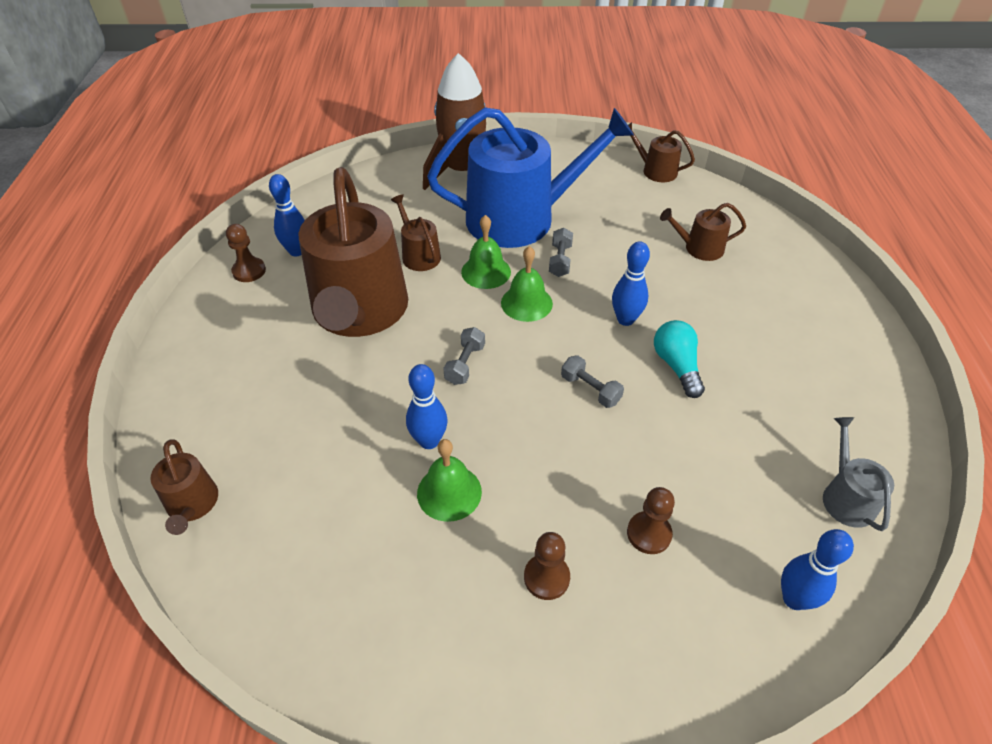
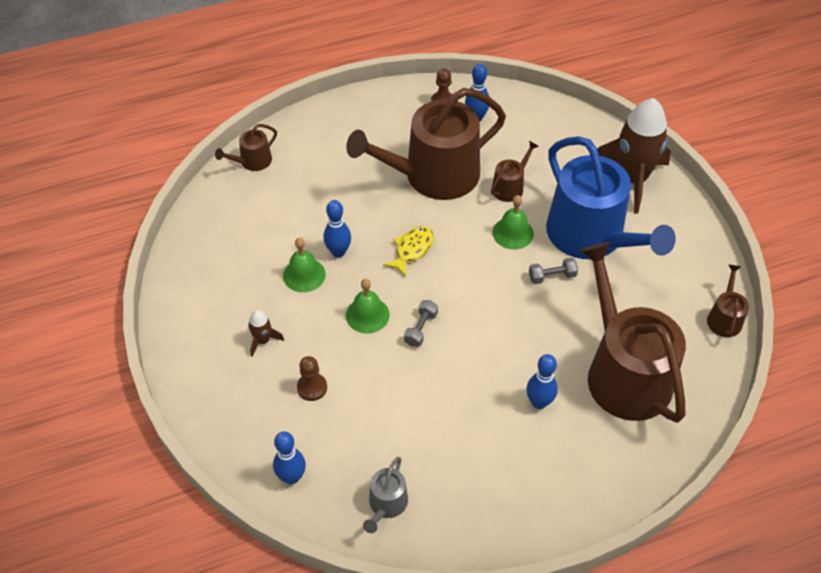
camera: 70 degrees right, 5 degrees up
grey dumbbell [443,327,485,385] -> yellow fish [383,226,433,277]
green bell [501,246,553,322] -> green bell moved to [346,279,390,334]
brown pawn [524,532,570,600] -> brown rocket [248,310,284,357]
blue bowling pin [612,241,650,326] -> blue bowling pin moved to [526,354,558,409]
turquoise light bulb [654,320,705,398] -> none
brown watering can [660,203,746,261] -> brown watering can [580,242,686,423], size x2.35
grey watering can [823,417,894,531] -> grey watering can turned 135 degrees clockwise [363,457,408,533]

